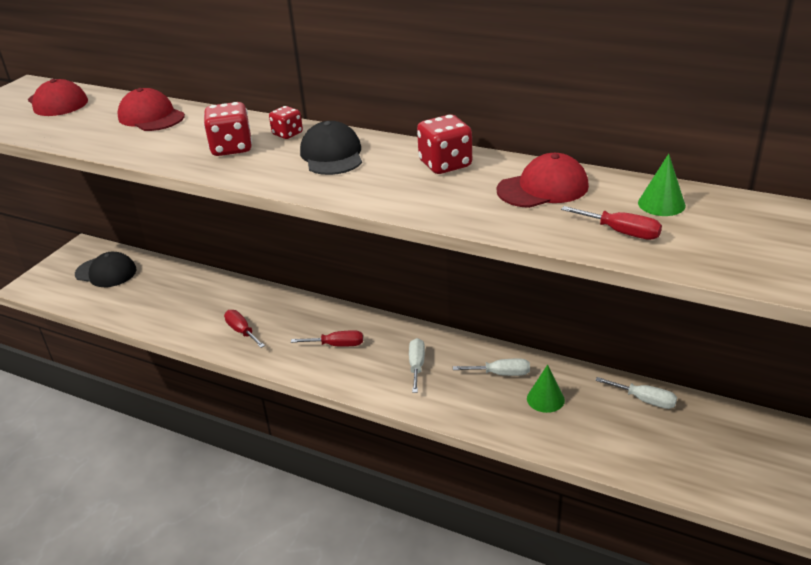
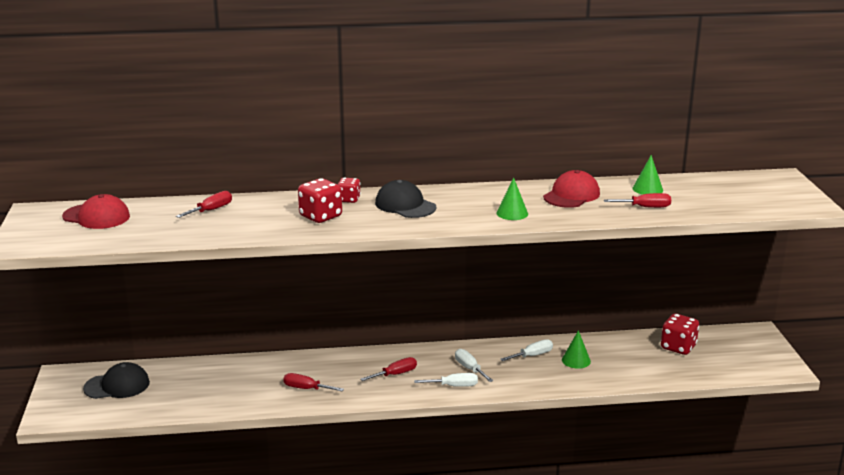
camera: 35 degrees left, 10 degrees down
red cap [117,88,185,131] -> red screwdriver [176,191,232,218]
red dice [417,115,472,174] -> red dice moved to [661,314,699,355]
white screwdriver [595,377,677,409] -> white screwdriver moved to [414,373,478,387]
none -> green cone [496,178,528,220]

